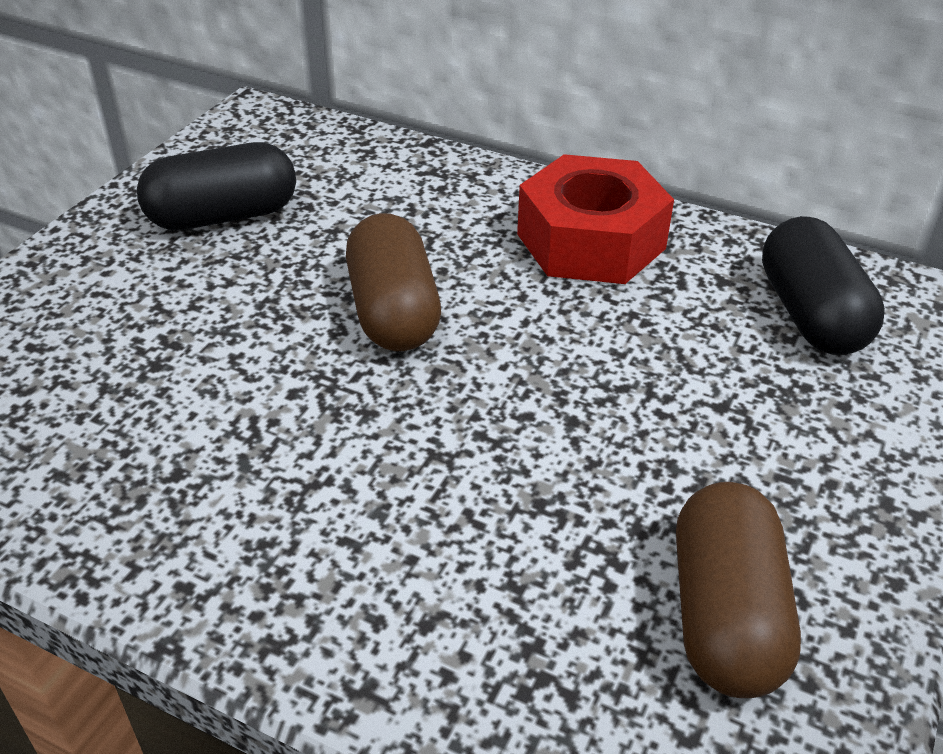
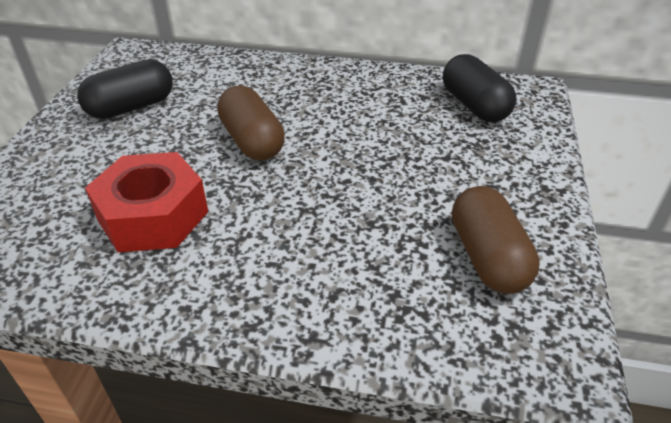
camera: 15 degrees left, 0 degrees up
red nut [517,154,674,284] -> red nut moved to [85,152,208,252]

